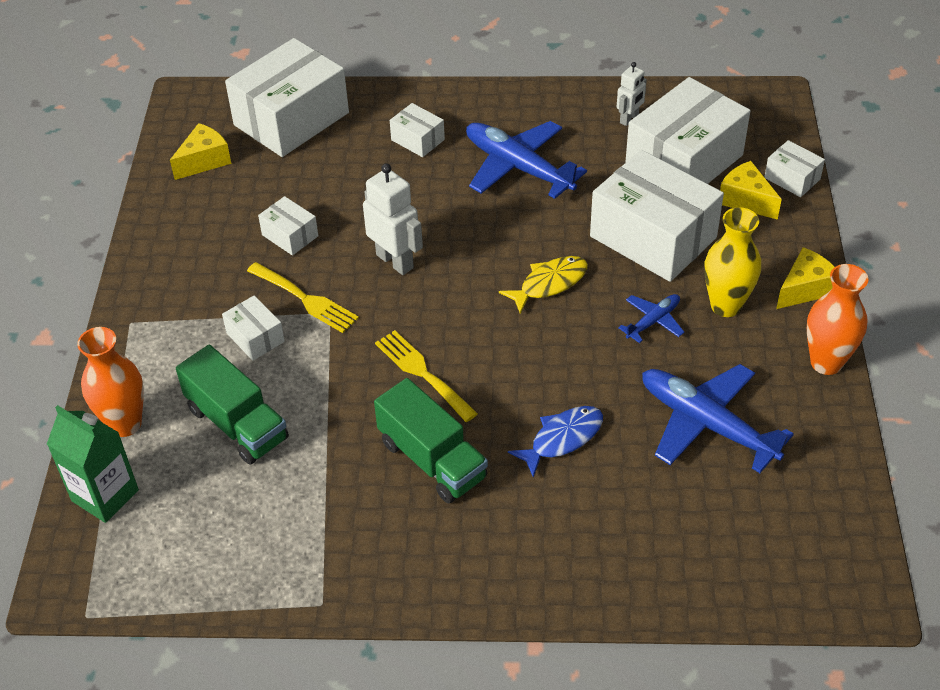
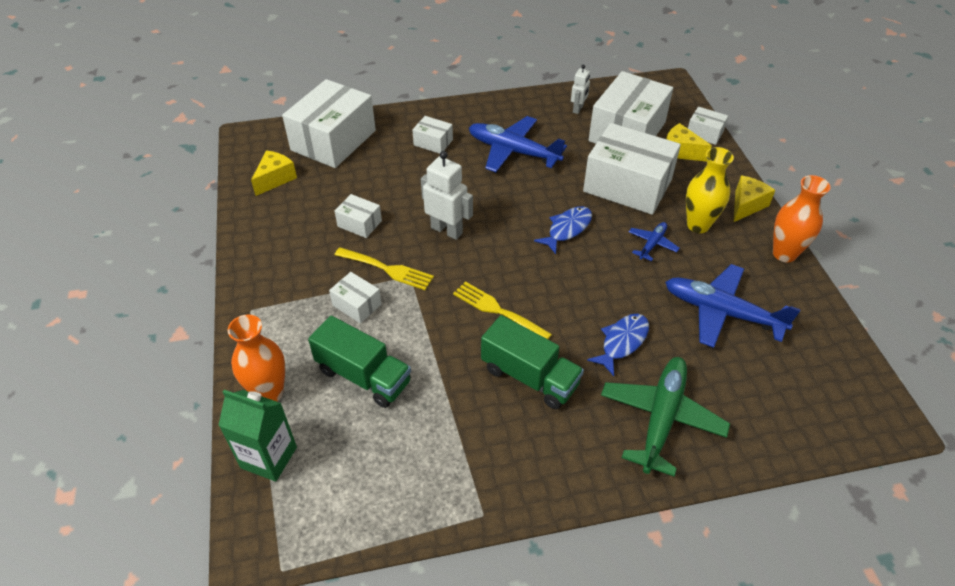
camera: 15 degrees left, 0 degrees up
yellow fish [499,256,588,314] -> blue fish [534,206,592,254]
none -> green plane [601,357,730,477]

